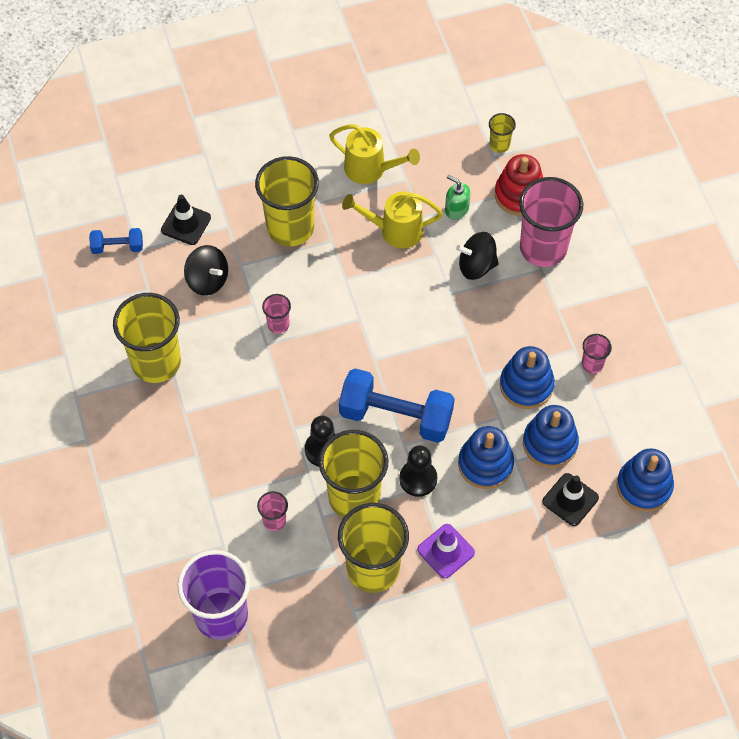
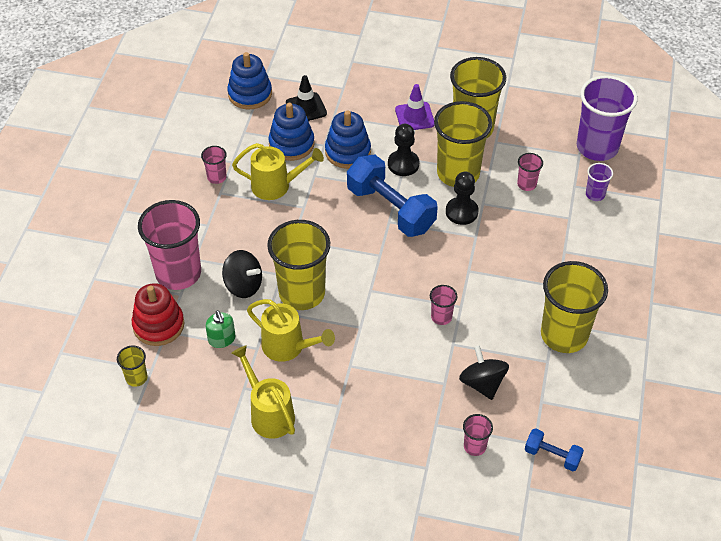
camera: 150 degrees left, 10 degrees down
black traffic cone [161,195,211,245] -> pink cup [463,414,493,456]
yellow cup [255,156,319,247] -> yellow cup moved to [267,220,330,310]
blue stacking toy [500,346,555,409] -> yellow watering can [232,143,324,200]
none -> purple cup [586,163,613,201]

